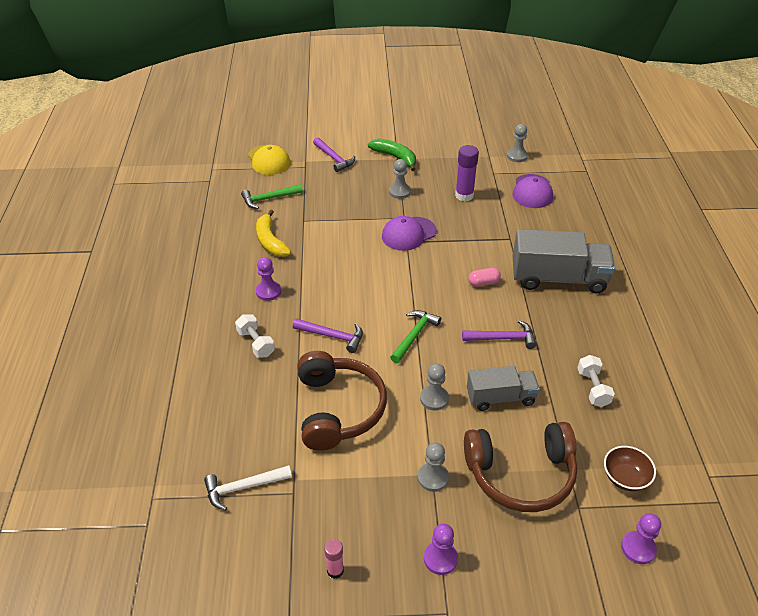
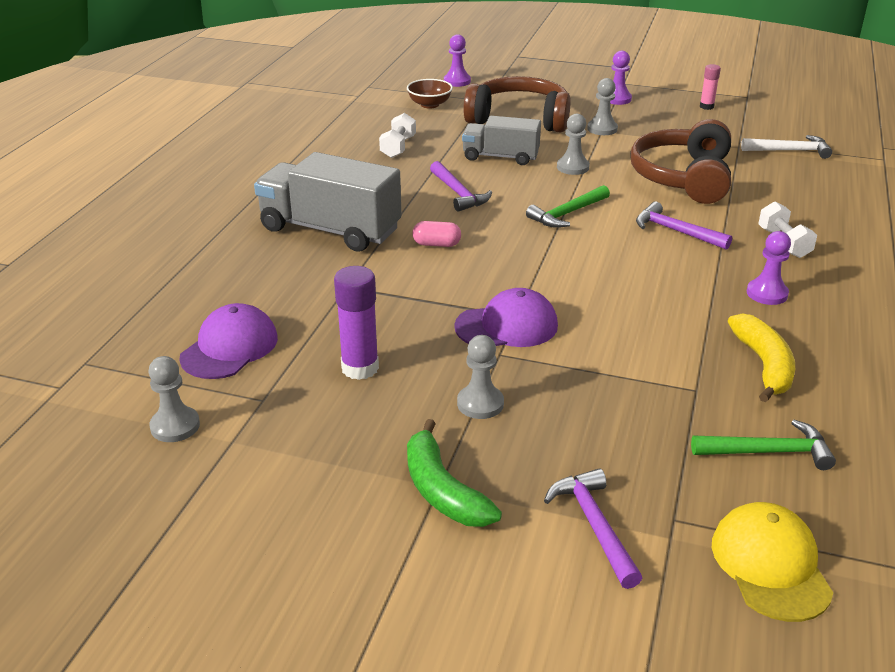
camera: 160 degrees left, 10 degrees down
purple hammer [462,320,537,349] -> purple hammer turned 135 degrees counterclockwise [430,161,492,212]

